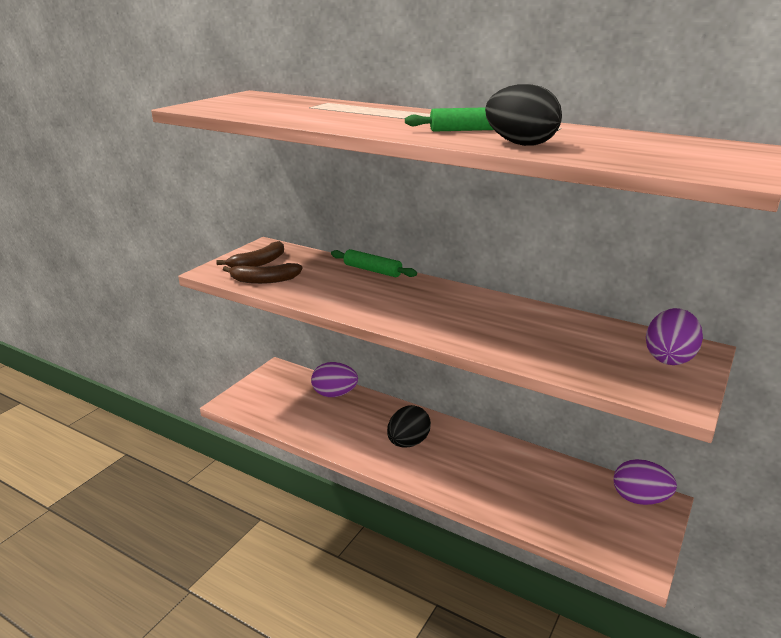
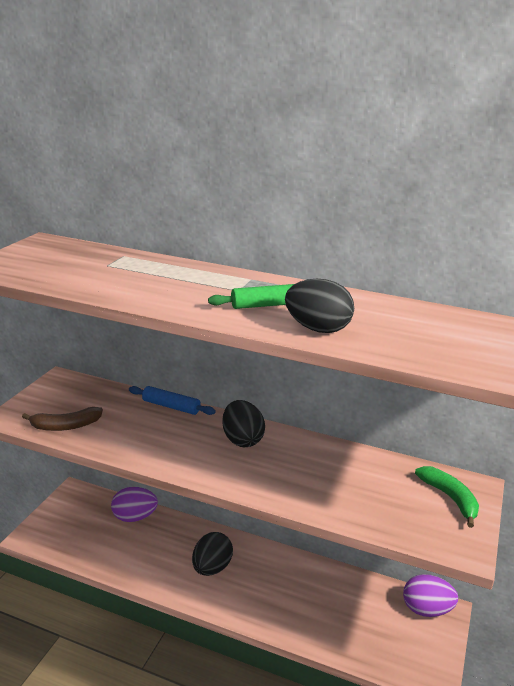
camera: 10 degrees left, 0 degrees up
brown banana [216,241,284,268] -> none
green rolling pin [331,249,417,277] -> blue rolling pin [129,386,216,415]
purple egg [646,308,703,365] -> green banana [415,466,479,528]
none -> black egg [222,400,265,447]

